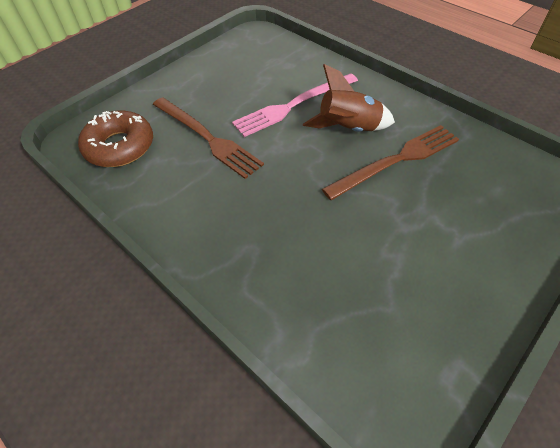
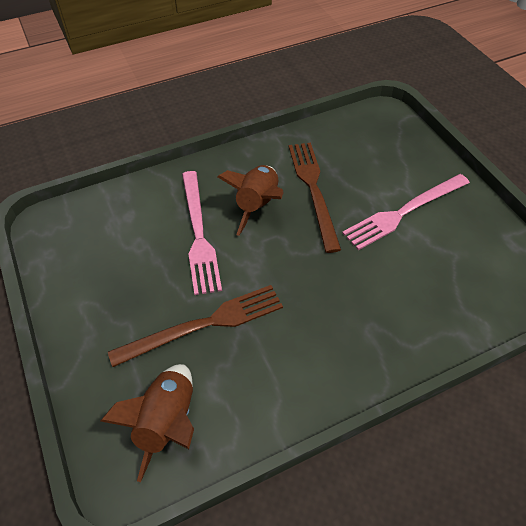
camera: 70 degrees left, 0 degrees up
brown donut [78,111,153,167] -> brown rocket [100,364,194,482]
none -> pink fork [342,174,470,250]

